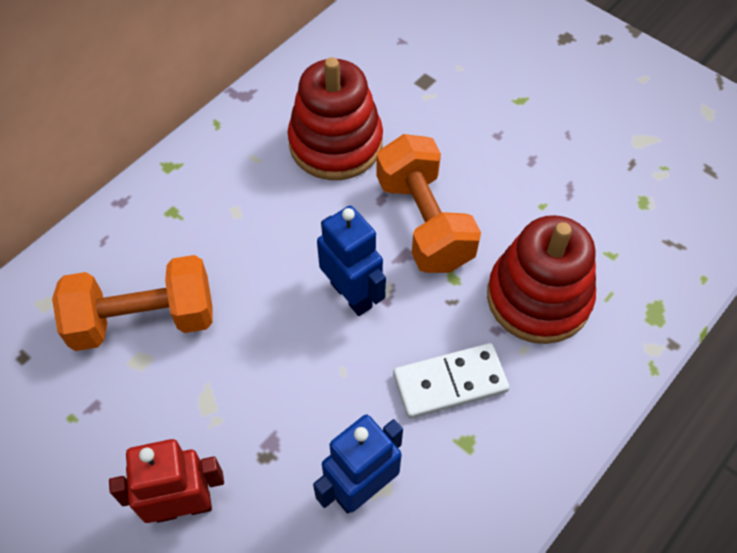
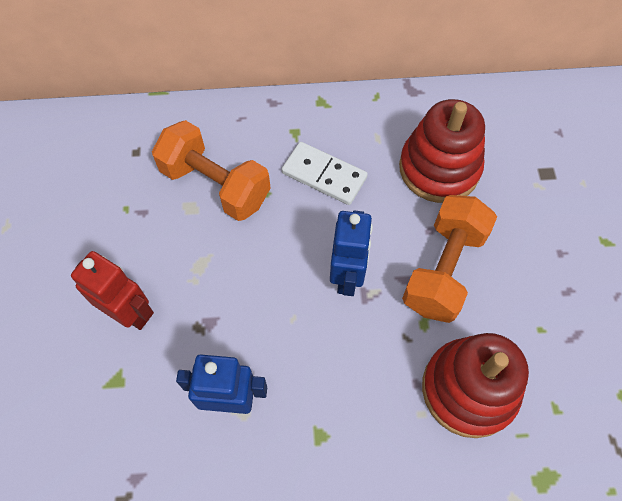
camera: 45 degrees right, 5 degrees up
white domino [393,343,510,419] -> white domino moved to [282,142,368,205]

